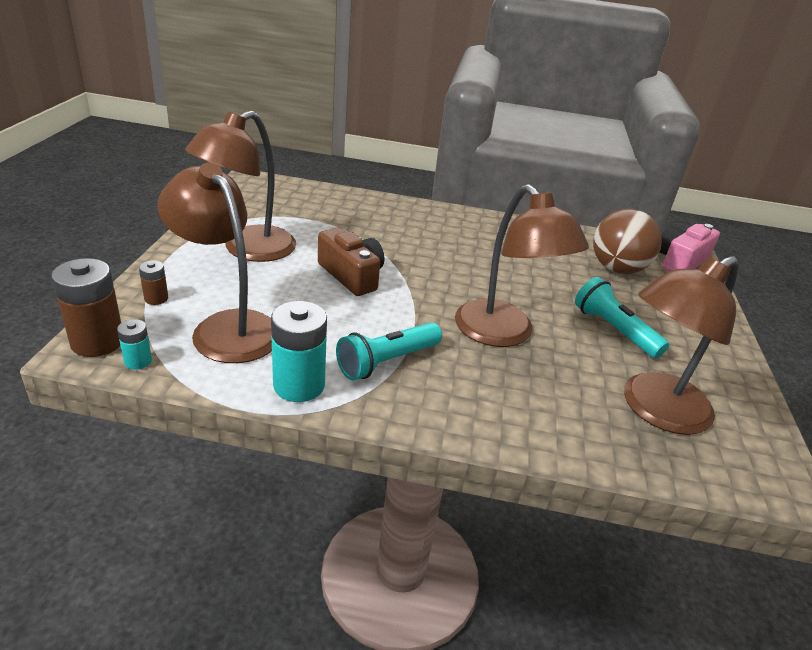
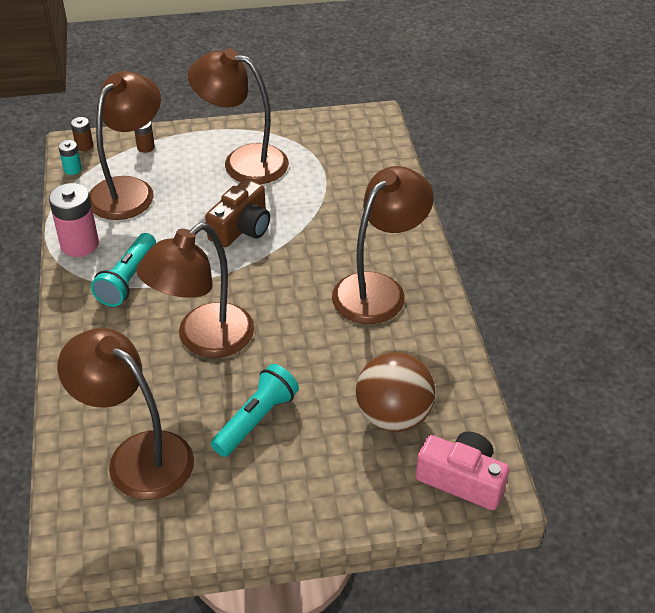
camera: 75 degrees right, 10 degrees up
brown battery [51,258,121,357] -> brown battery [71,117,93,151], size x0.51
turquoise battery [271,301,327,402] -> pink battery [49,183,99,257]
turquoise flashlight [336,322,442,381] -> turquoise flashlight turned 105 degrees counterclockwise [91,233,156,307]
none -> brown lamp [332,166,434,324]

